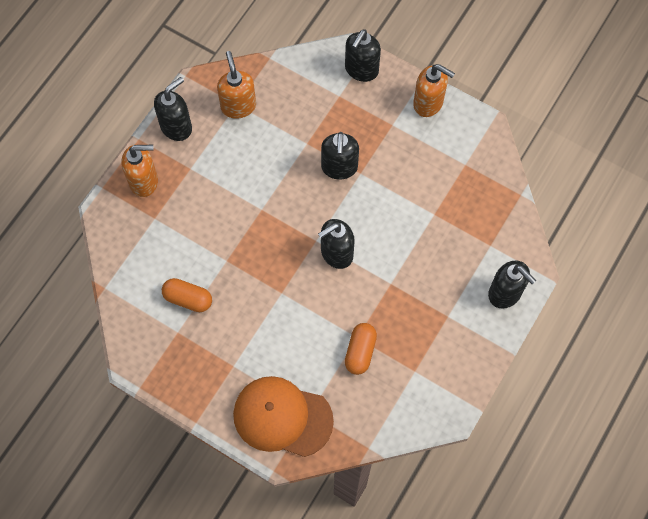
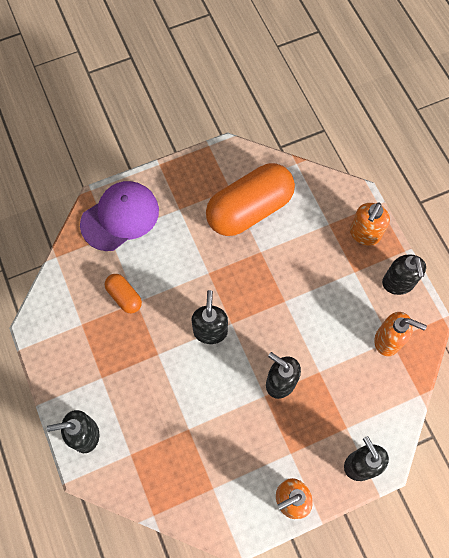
camera: 125 degrees right, 0 degrees up
orange capsule [162,278,212,312] -> orange capsule [206,163,295,236], size x2.17
orange cap [233,376,334,457] -> purple cap [80,181,159,251]

